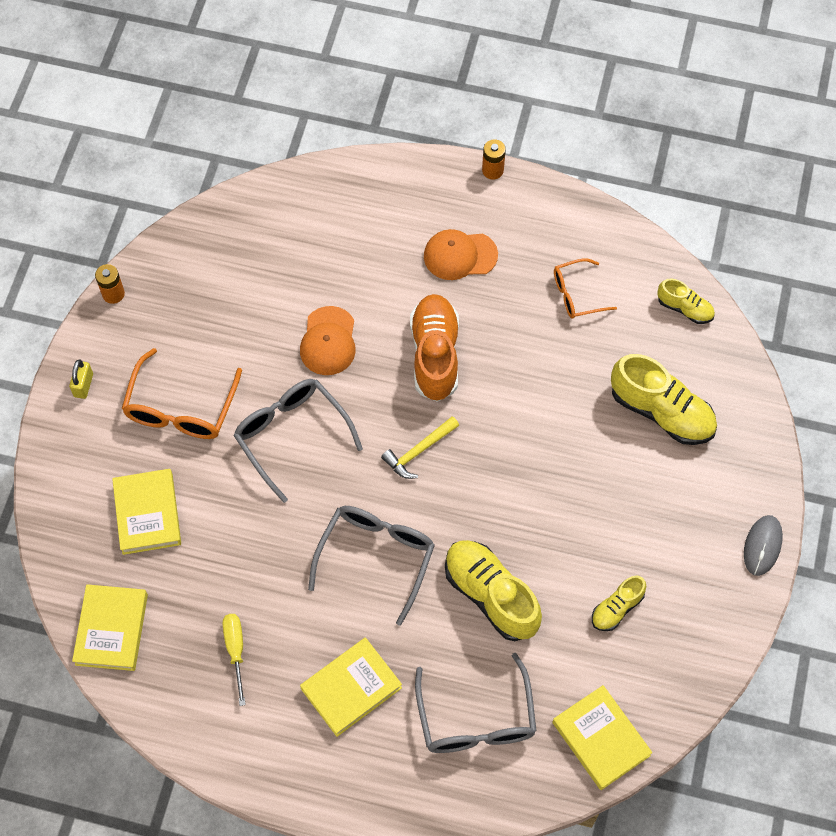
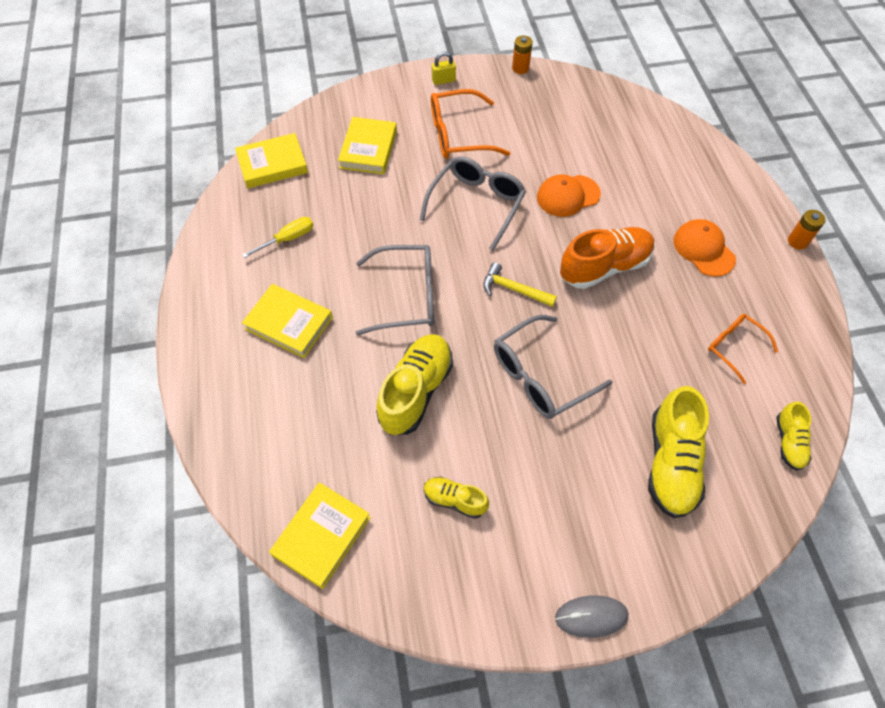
camera: 65 degrees right, 5 degrees down
yellow book [112,469,181,555] -> yellow book turned 45 degrees counterclockwise [338,117,397,174]
grey glasses [415,653,537,753] -> grey glasses moved to [494,315,613,419]

